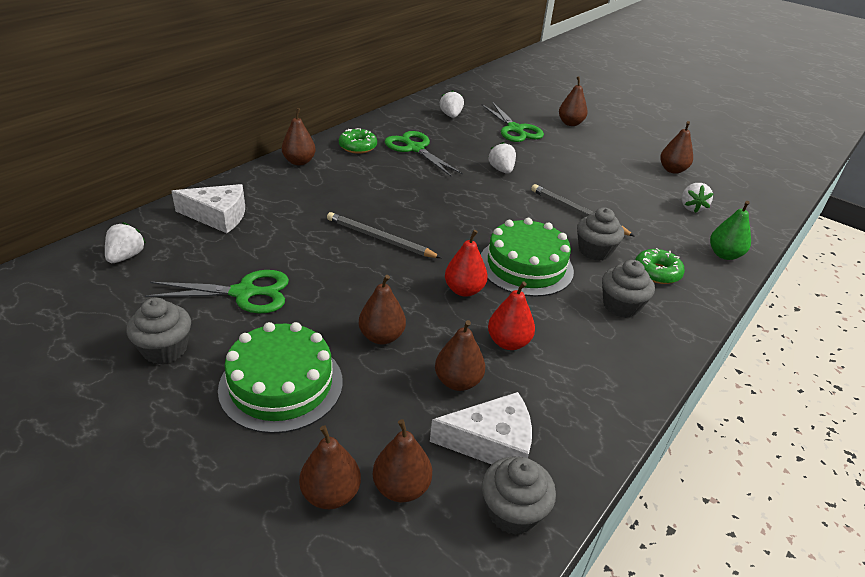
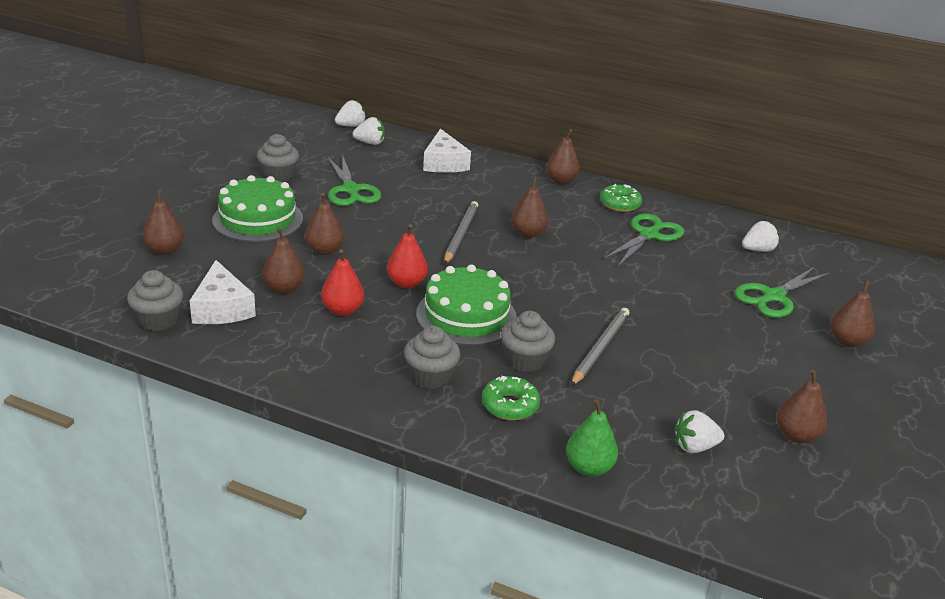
camera: 75 degrees right, 5 degrees down
brown pear [373,419,432,502] -> brown pear moved to [511,177,548,238]
white strawberry [488,142,516,174] -> white strawberry moved to [335,100,366,127]

